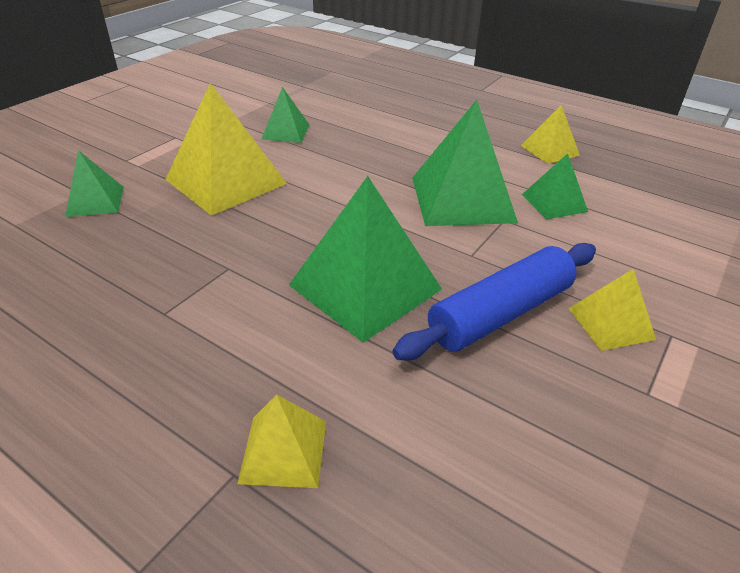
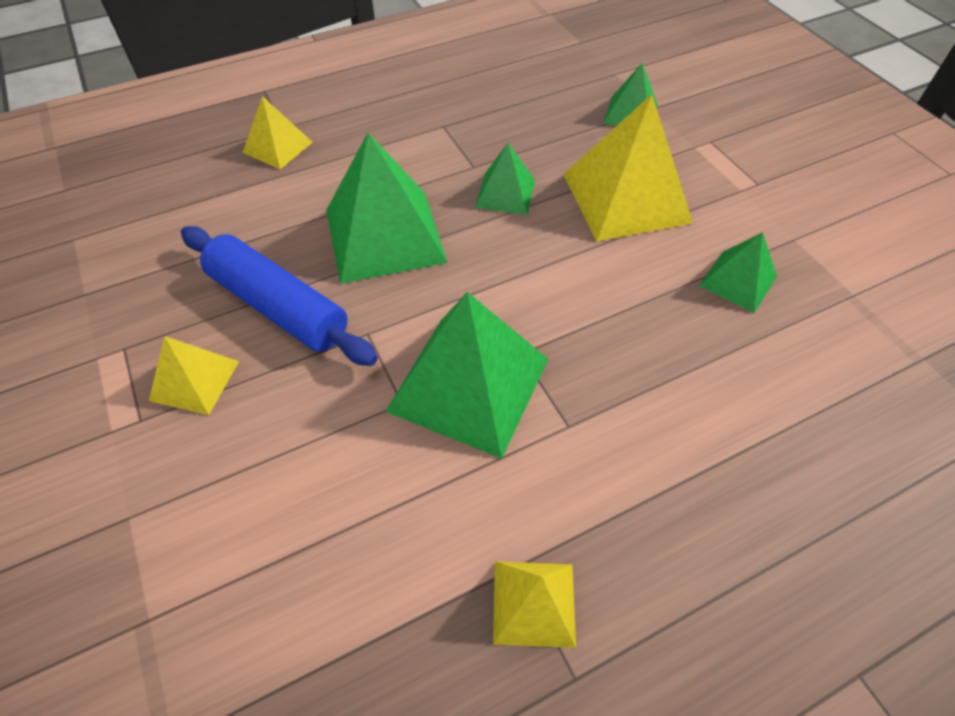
camera: 120 degrees right, 15 degrees up
blue rolling pin [392,243,596,361] -> blue rolling pin turned 45 degrees counterclockwise [181,226,378,366]
green pyramid [522,153,588,219] -> green pyramid moved to [475,143,535,215]

